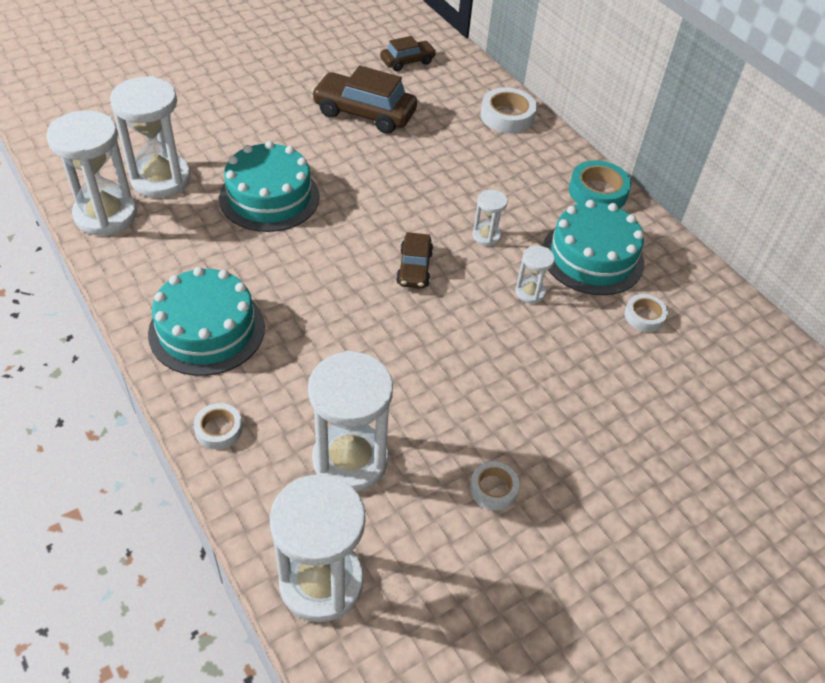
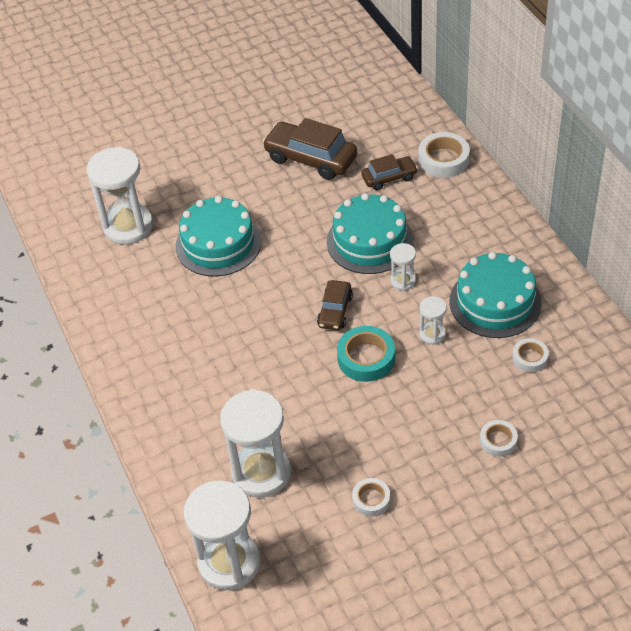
camera: 15 degrees right, 0 degrees up
white hourglass [46,110,137,236] -> none
turquoise cake [148,267,265,376] -> turquoise cake moved to [327,193,414,274]
white tape [194,403,242,449] -> white tape moved to [480,420,518,457]
brown car [380,36,436,71] -> brown car moved to [361,154,418,190]
turquoise tape [569,160,631,208] -> turquoise tape moved to [337,326,395,382]

